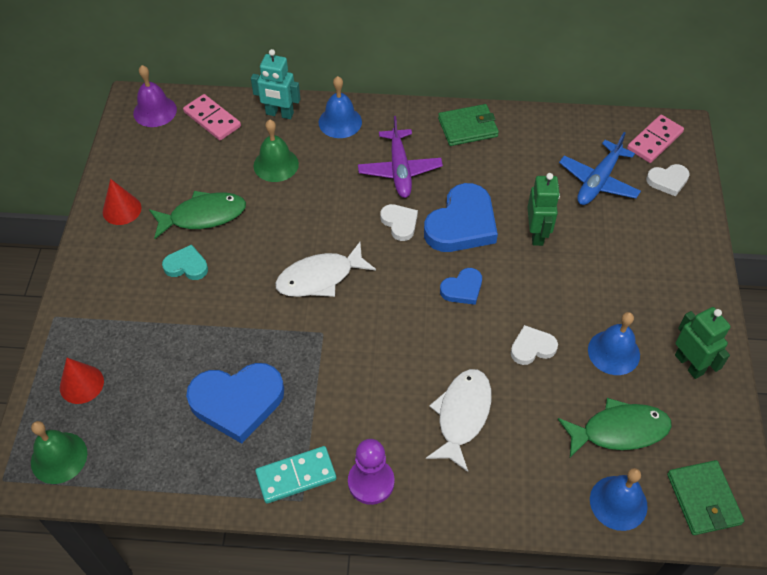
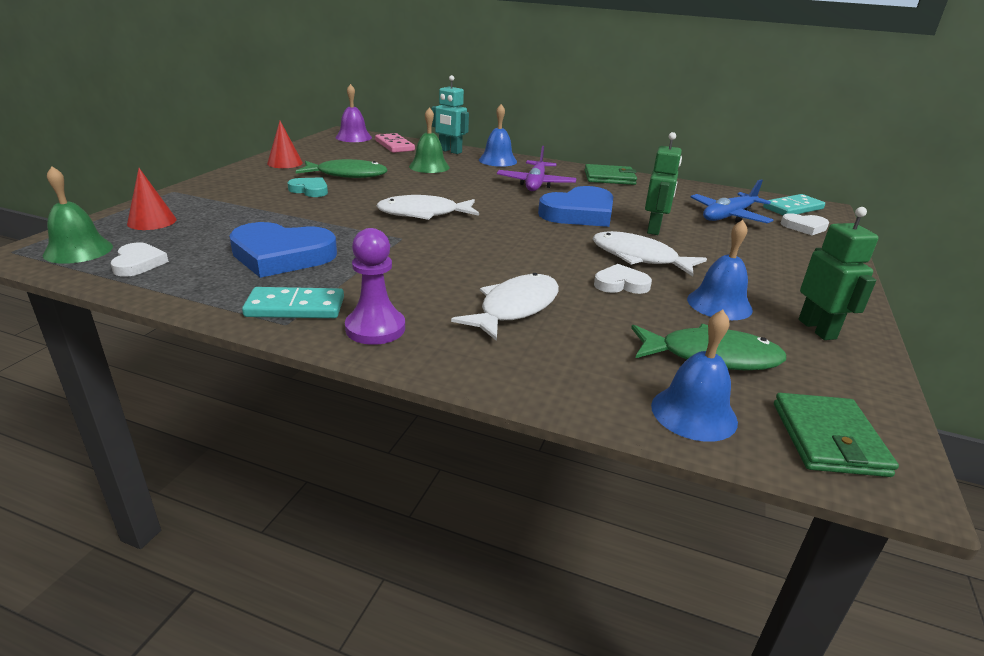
camera: 15 degrees right, 25 degrees down
white heart [380,204,418,241] -> white heart moved to [111,242,169,277]
blue heart [440,268,482,305] -> none
pink domino [627,115,684,163] -> turquoise domino [763,194,825,215]
none -> white fish [593,231,707,276]

